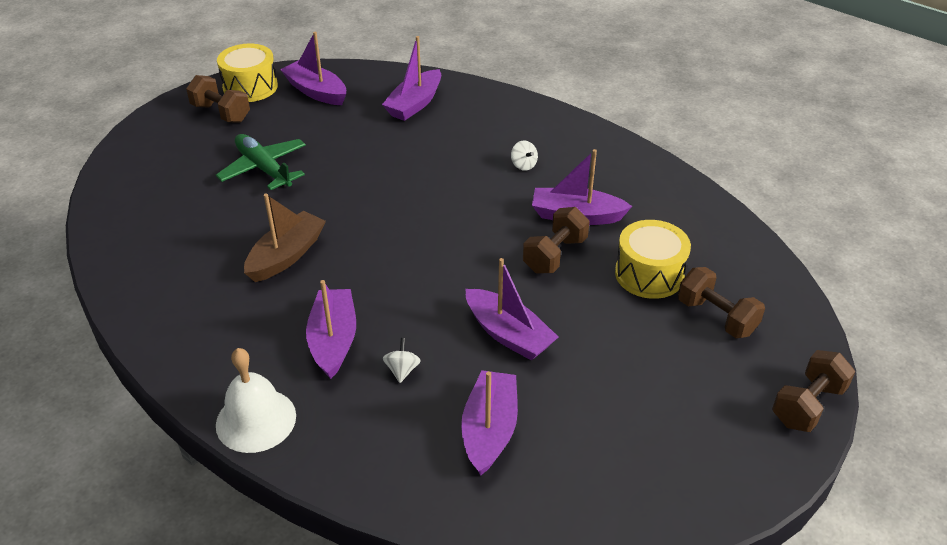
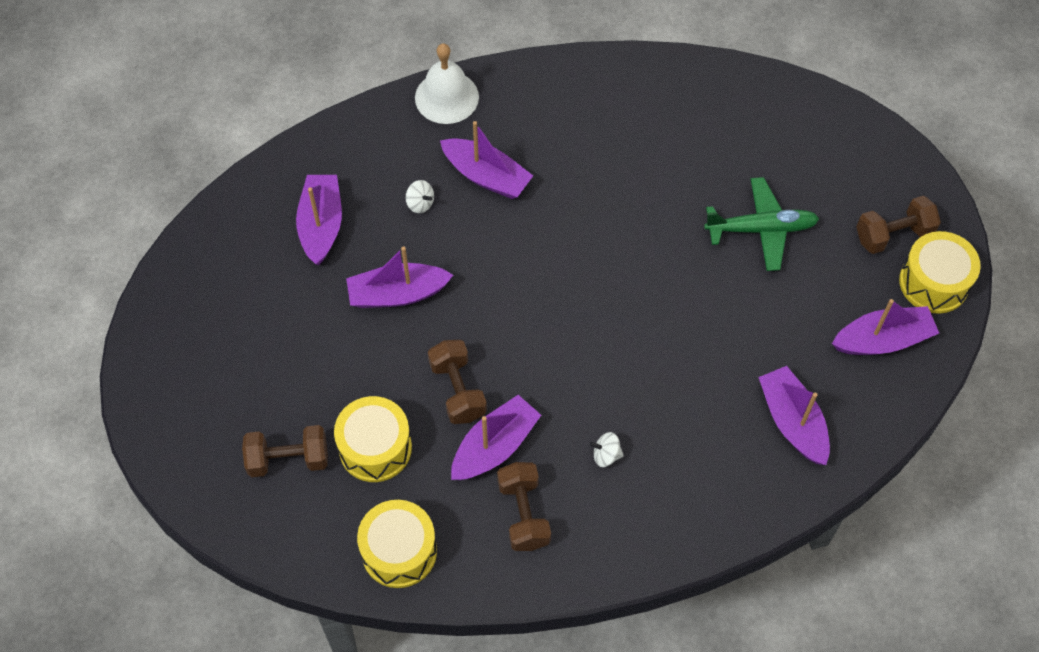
camera: 125 degrees right, 20 degrees up
brown boat [244,193,326,282] -> none
purple boat [461,370,518,476] -> purple boat turned 135 degrees counterclockwise [296,175,342,265]
brown dumbbell [772,350,855,432] -> brown dumbbell moved to [497,462,551,551]
none -> yellow drum [357,500,437,588]

